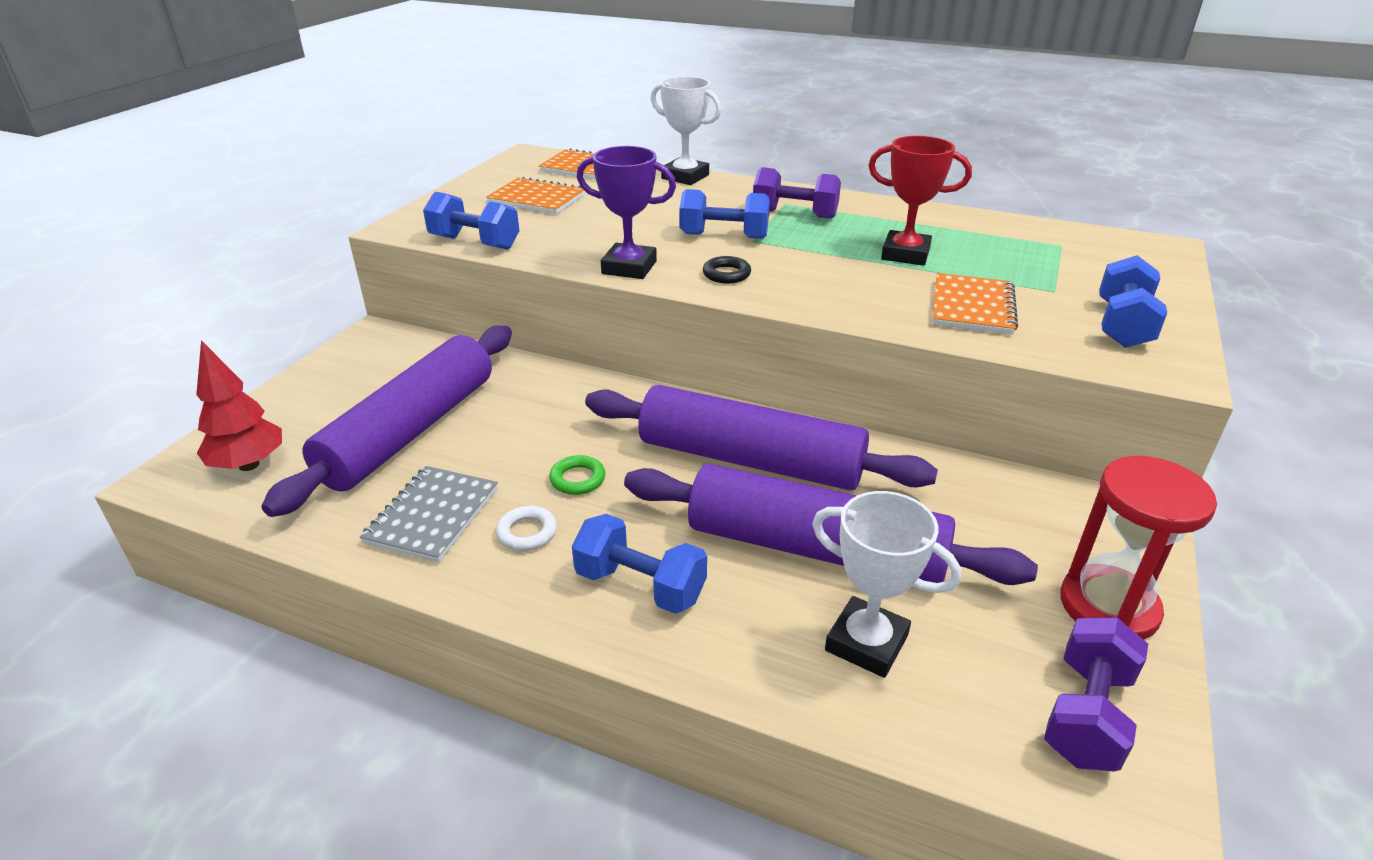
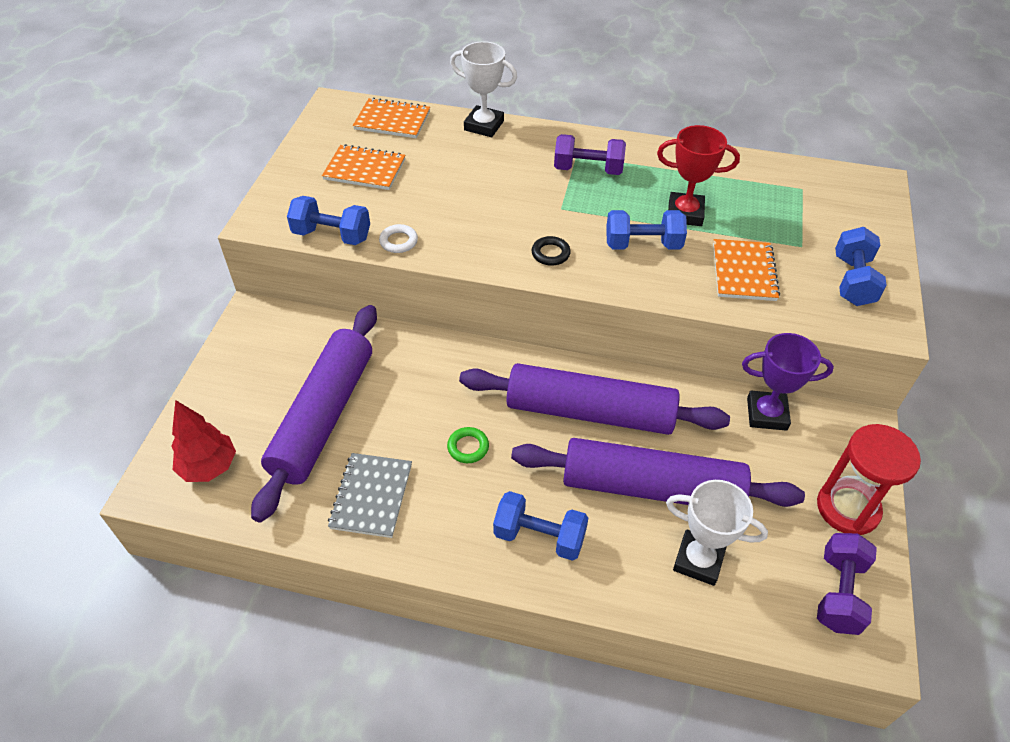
camera: 10 degrees left, 15 degrees up
white ring [496,506,557,551] -> white ring moved to [379,224,418,253]
purple trophy [577,146,676,279] -> purple trophy moved to [742,333,834,431]
blue dumbbell [679,189,770,239] -> blue dumbbell moved to [606,210,687,249]

